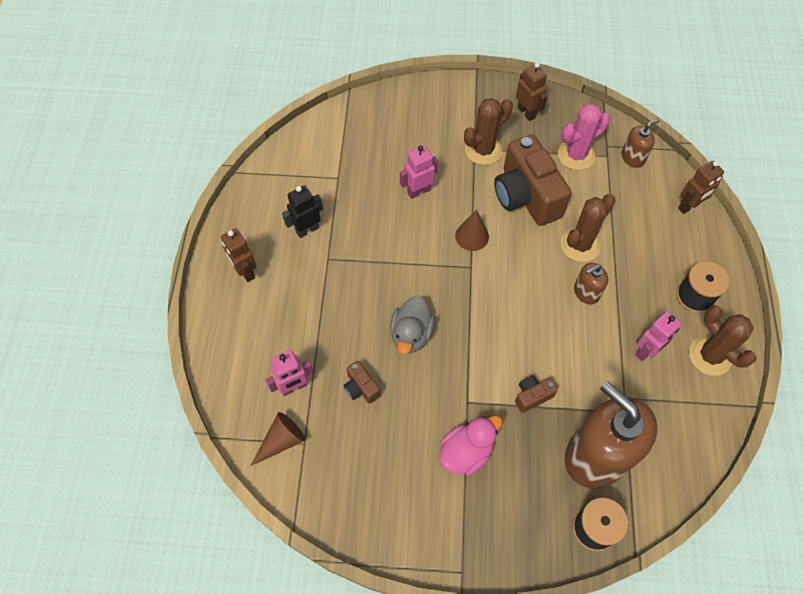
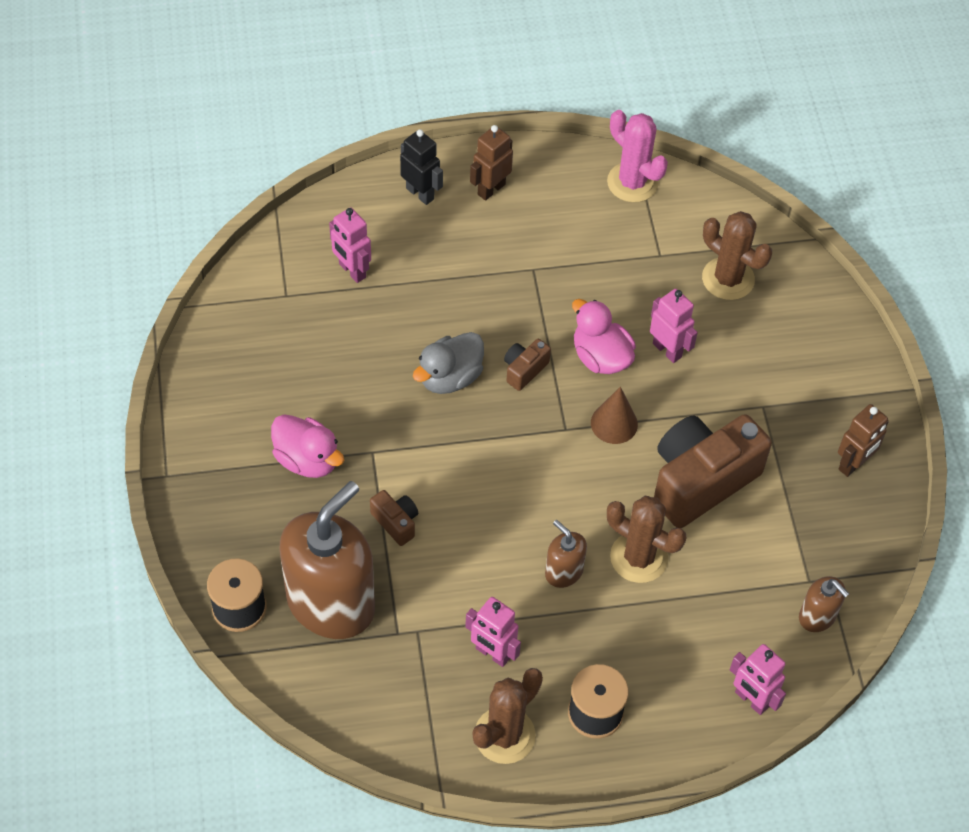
camera: 75 degrees right, 5 degrees down
brown cone [251,412,305,466] -> none
black robot [282,185,323,238] -> black robot moved to [400,129,443,205]
brown camera [343,361,381,404] -> brown camera moved to [504,339,551,391]
grey duck [390,296,435,354] -> grey duck turned 45 degrees counterclockwise [413,332,484,394]
brown cactus [464,98,513,165] -> brown cactus moved to [702,211,772,300]
pink cactus [558,103,610,170] -> pink cactus moved to [607,110,668,202]
brown robot [678,161,724,214] -> pink robot [730,644,786,715]
none -> pink duck [572,299,636,374]

